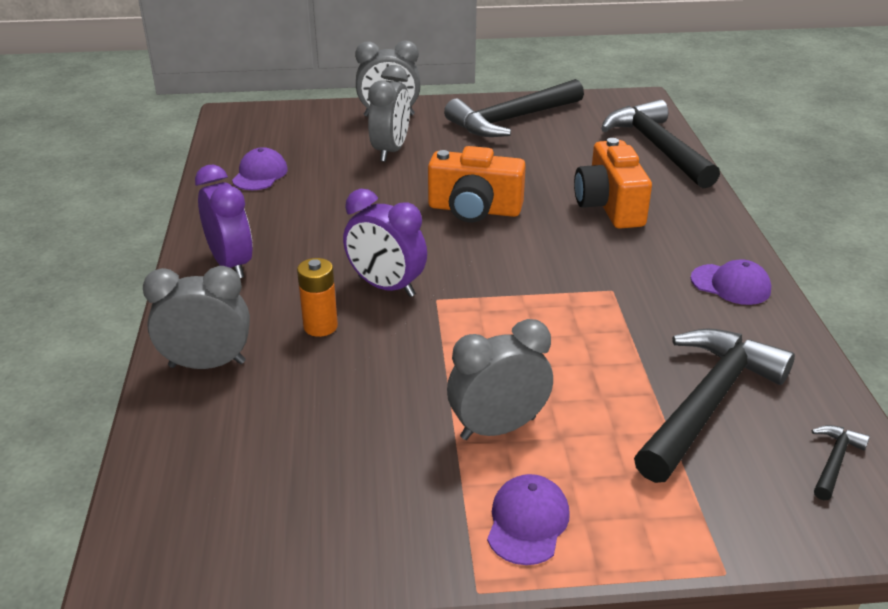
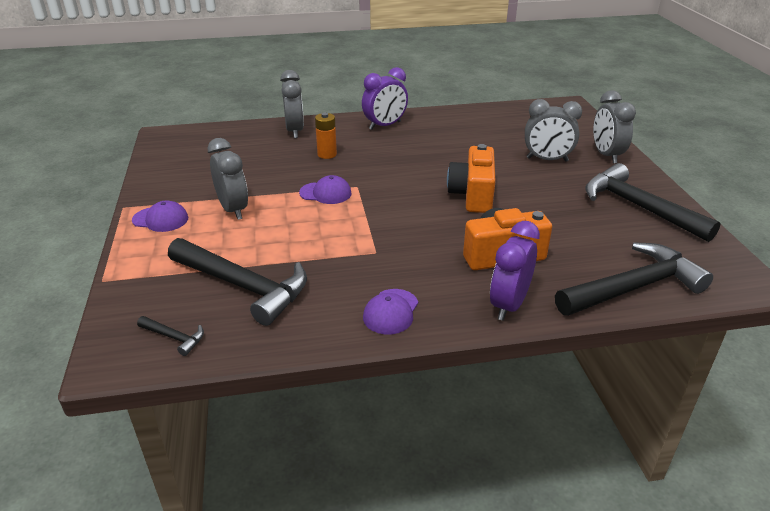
camera: 85 degrees right, 0 degrees up
purple cap [232,147,288,190] -> purple cap moved to [299,175,351,204]
purple clock [343,189,427,297] -> purple clock moved to [490,221,540,321]

